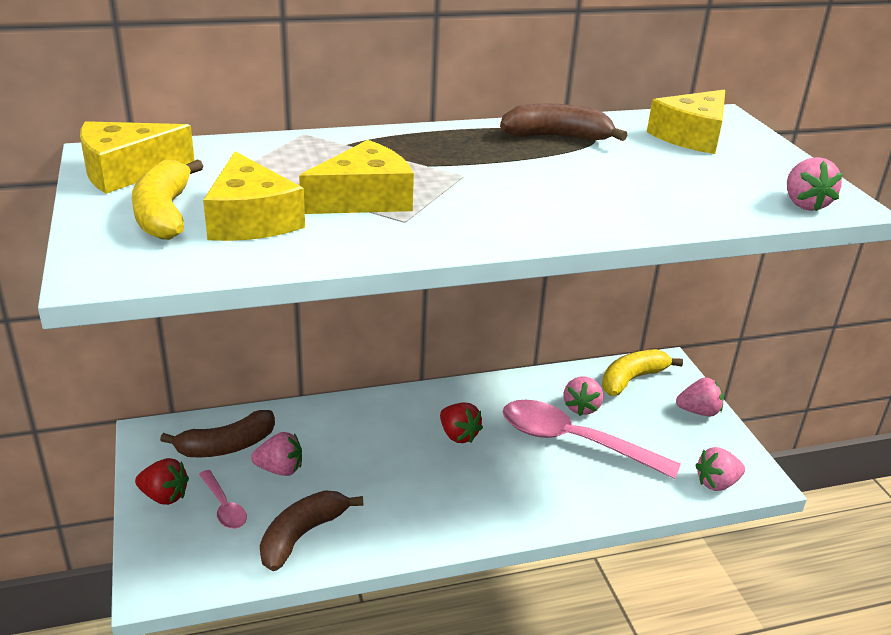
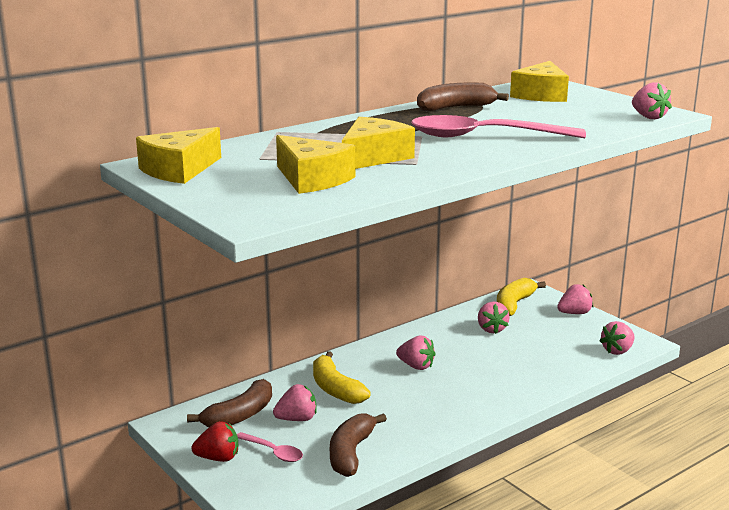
camera: 20 degrees left, 10 degrees down
yellow banana [132,159,204,240] -> yellow banana moved to [313,351,371,404]
red strawberry [440,402,483,443] -> pink strawberry [396,336,436,370]
pink spoon [503,400,681,479] -> pink spoon moved to [411,115,586,138]

